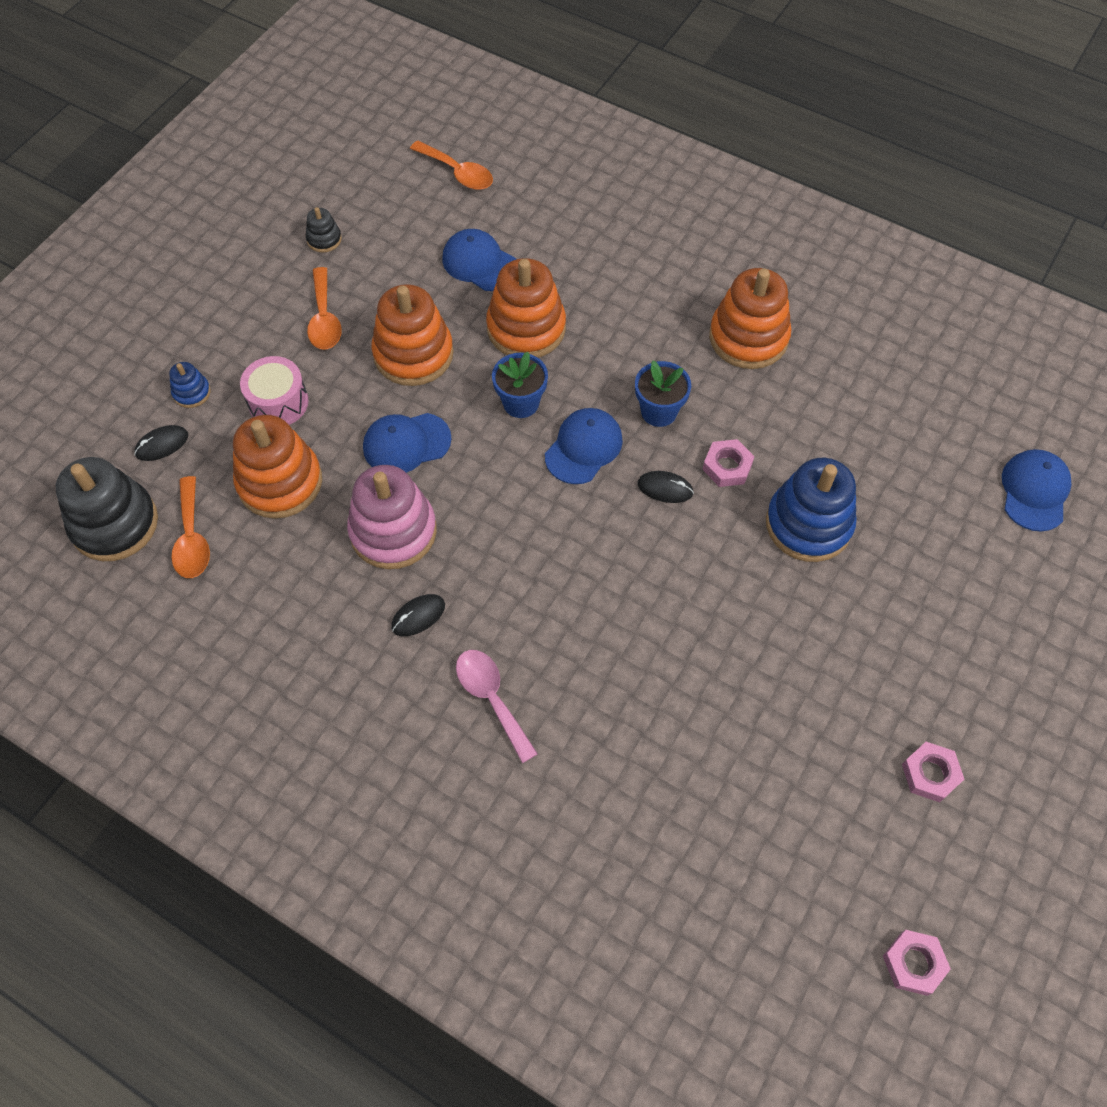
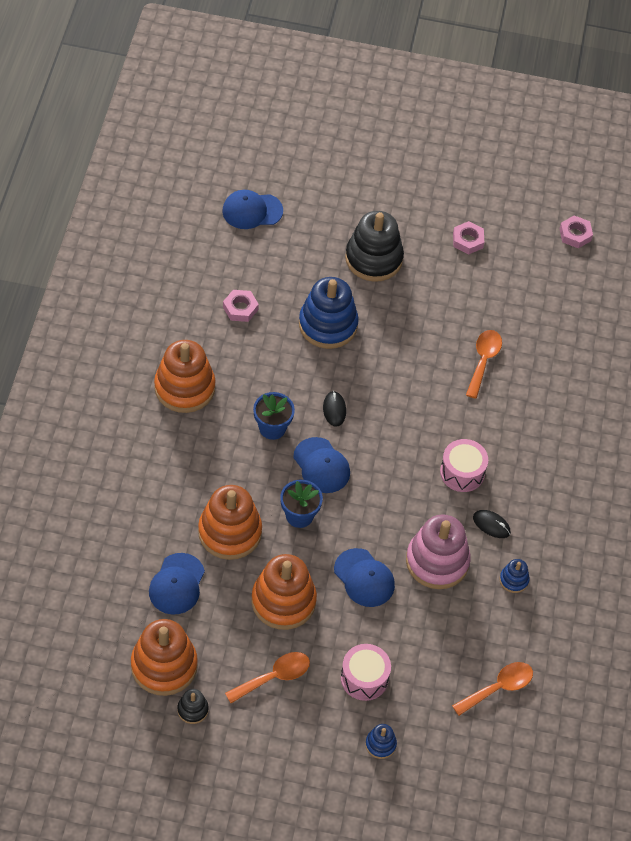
camera: 115 degrees left, 5 degrees down
black stacking toy [56,457,158,561] -> black stacking toy moved to [345,211,404,282]
black mouse [134,425,188,461] -> none
orange stacking toy [233,415,322,519] -> orange stacking toy moved to [131,619,198,696]
orange spoon [410,141,493,190] -> orange spoon moved to [466,330,502,399]
pink spoon [456,650,538,763] -> none
blue cap [545,408,623,484] -> blue cap turned 135 degrees counterclockwise [293,437,350,493]
pink nut [702,439,755,487] -> pink nut moved to [223,290,259,322]
none -> pink drum [440,439,488,492]
none -> blue stacking toy [500,559,530,593]

